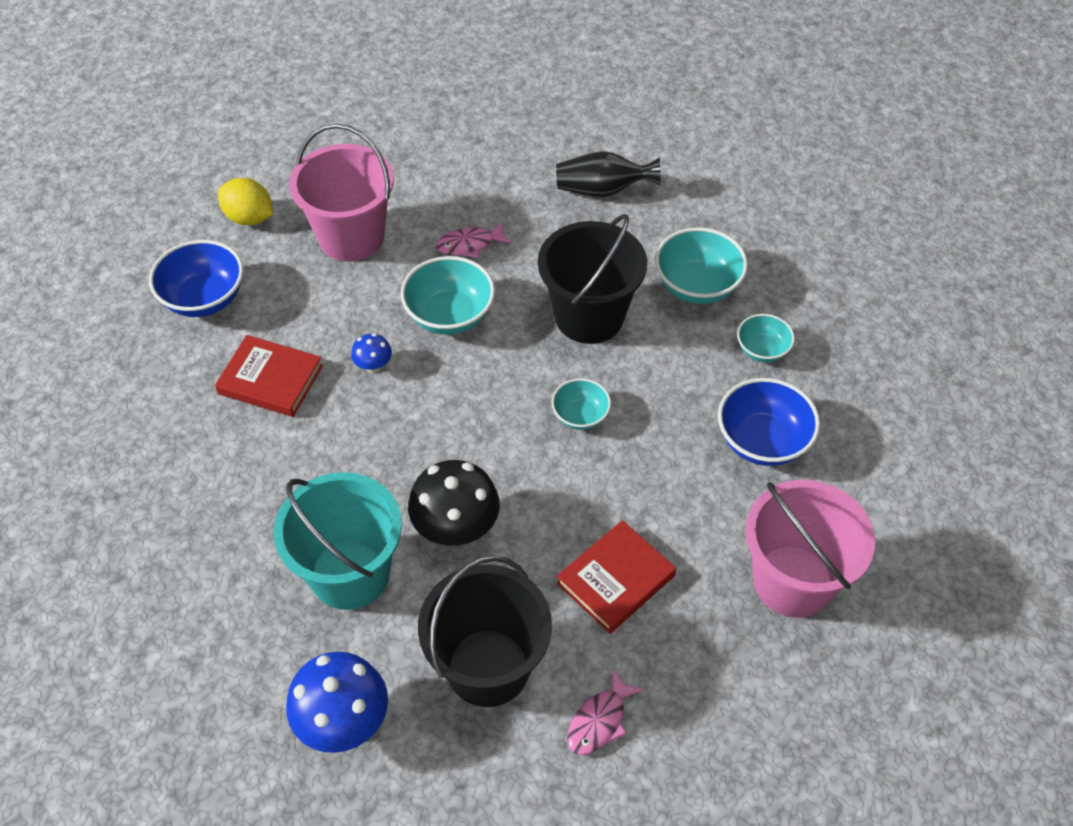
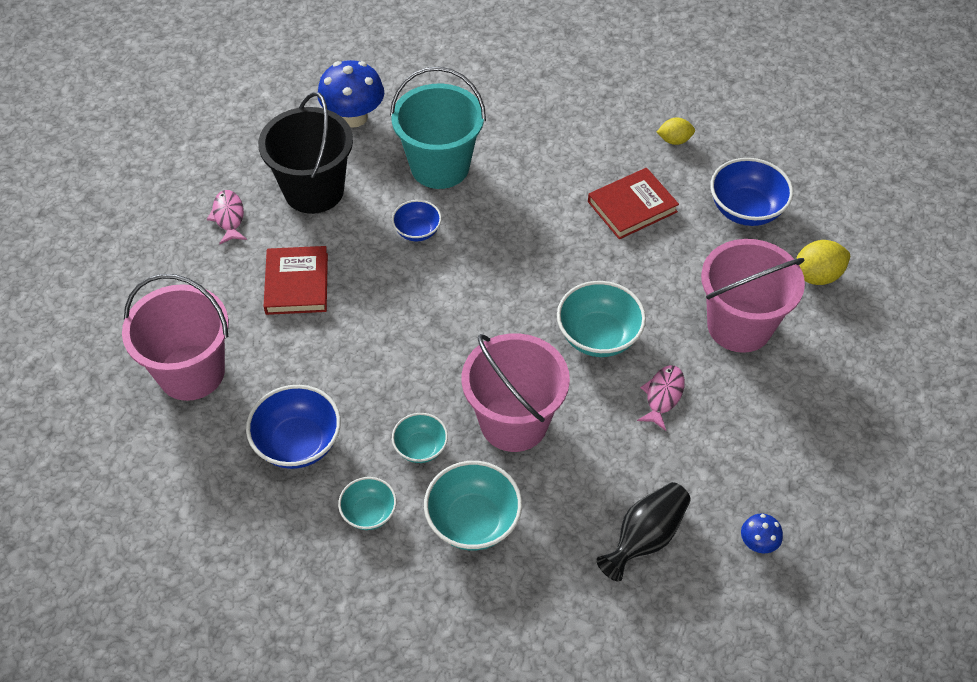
camera: 130 degrees right, 0 degrees up
blue mushroom [351,333,392,373] -> blue mushroom moved to [741,514,783,553]
black mushroom [408,460,500,546] -> blue bowl [392,200,442,241]
black bucket [538,214,647,344] -> pink bucket [462,333,570,452]
turquoise bowl [552,378,611,430] -> turquoise bowl moved to [392,413,448,463]
none -> yellow lemon [657,118,695,145]

